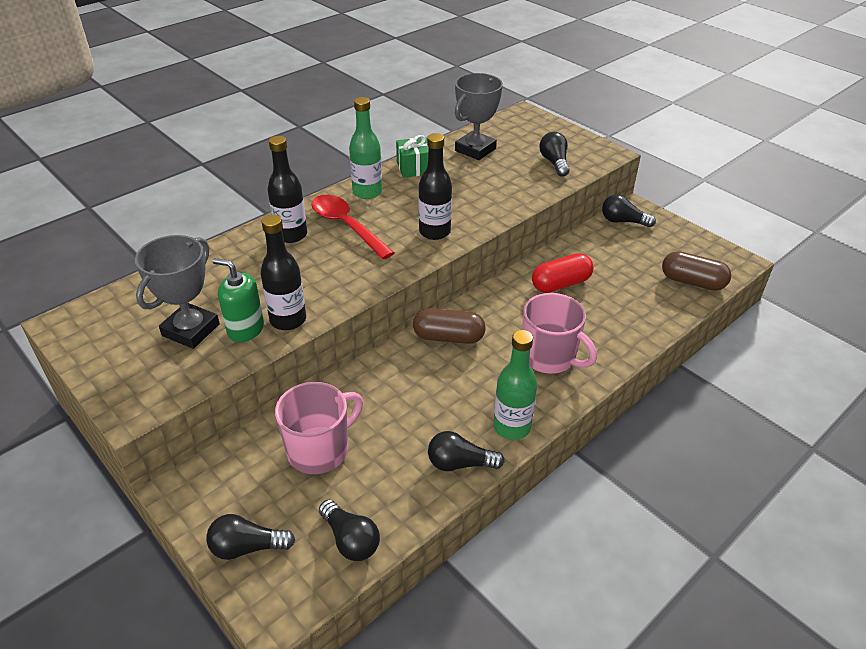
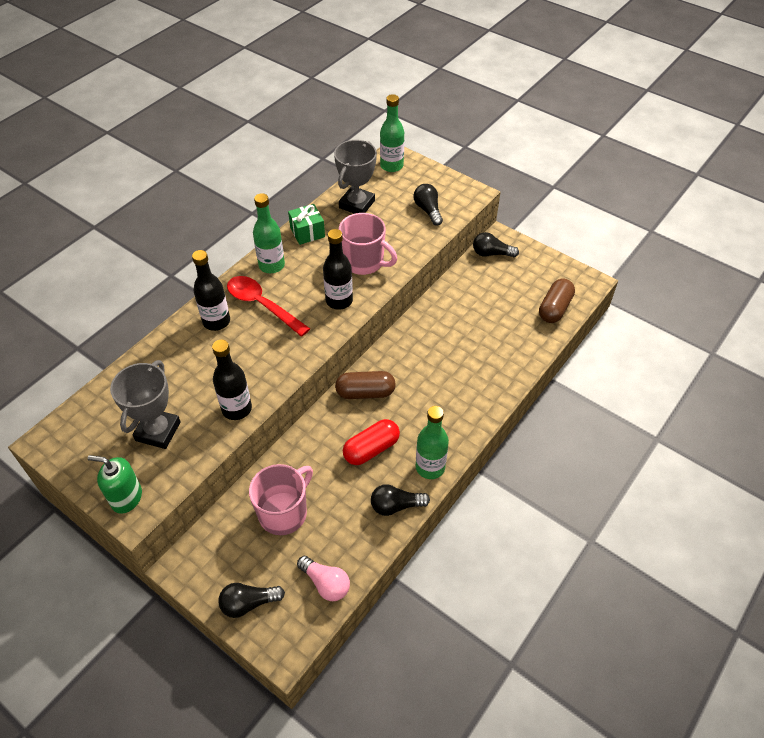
camera: 10 degrees left, 10 degrees up
green soap dispenser [212,258,264,342] -> green soap dispenser moved to [88,455,142,514]
black light bulb [319,500,380,561] -> pink light bulb [297,556,350,601]
pink mug [522,293,597,374] -> pink mug moved to [339,213,397,275]
red capsule [532,253,594,293] -> red capsule moved to [343,419,400,465]
brown capsule [662,251,731,291] -> brown capsule turned 75 degrees counterclockwise [539,279,575,323]
none -> green bottle [380,94,404,172]

